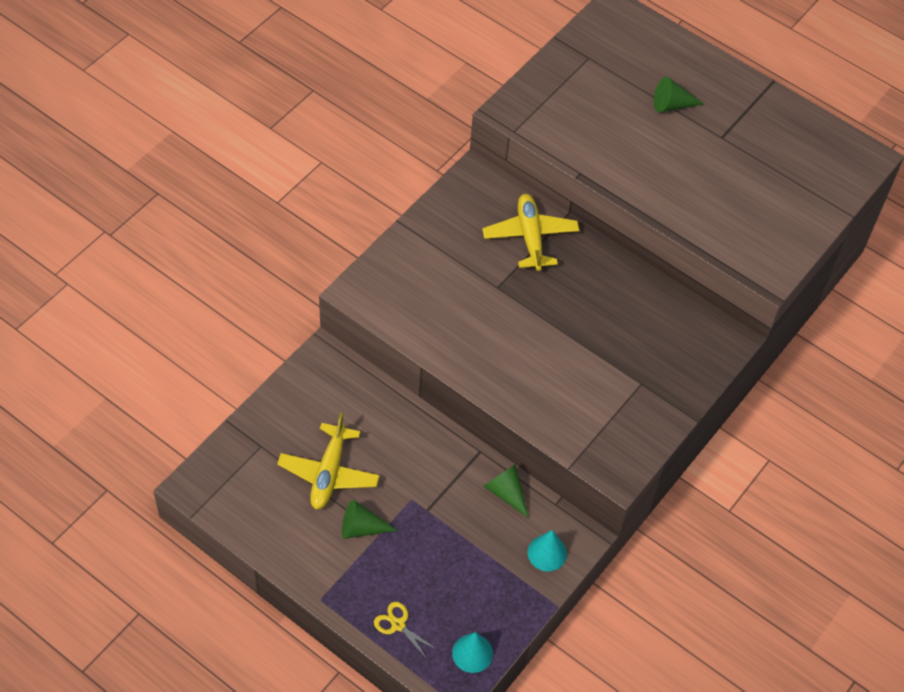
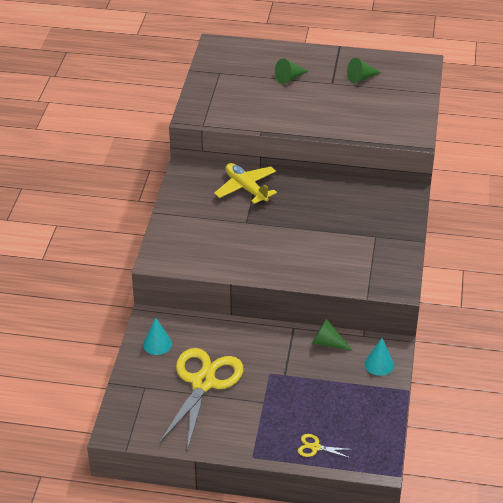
camera: 25 degrees left, 15 degrees down
yellow plane [277,413,380,510] -> yellow scissors [159,348,243,451]
green cone [342,500,398,539] -> green cone moved to [347,58,381,83]
turquoise cone [452,632,493,673] -> turquoise cone moved to [143,317,172,355]

